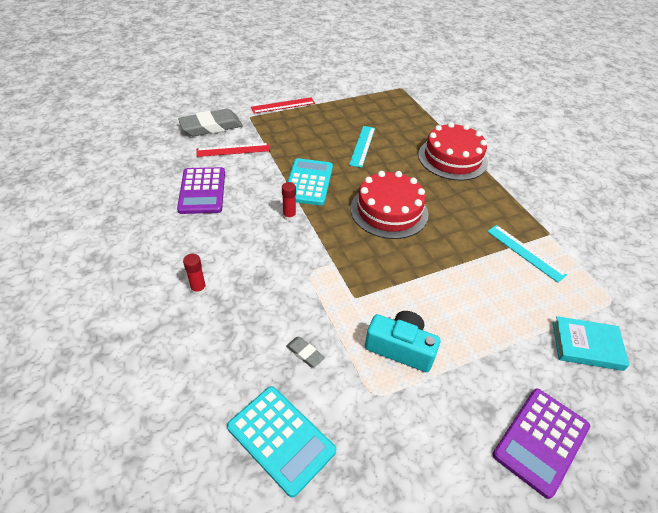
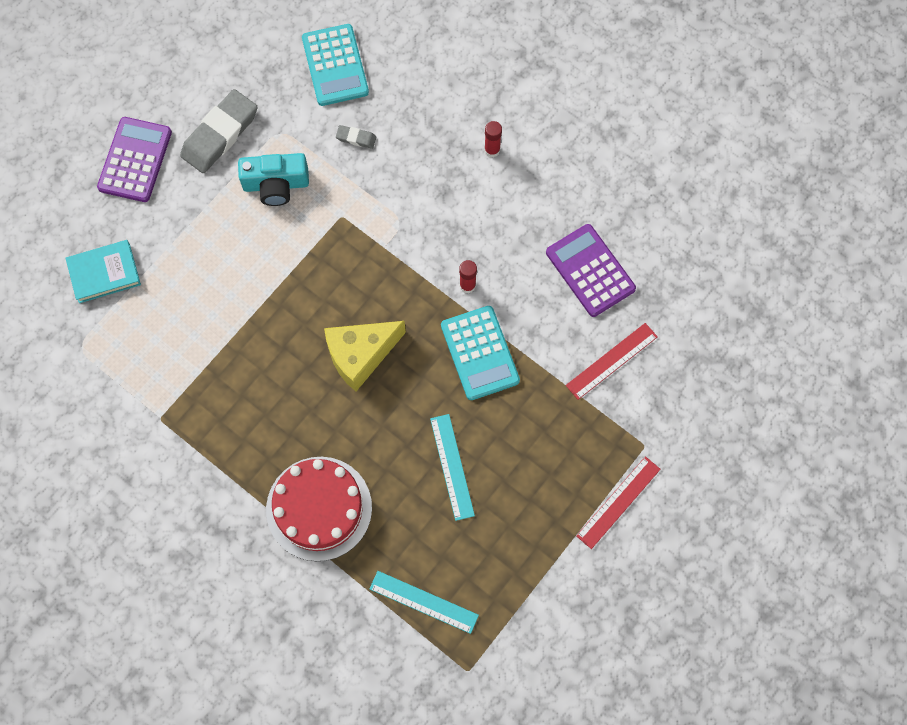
camera: 155 degrees right, 25 degrees up
grey eraser [178,109,243,136] -> grey eraser moved to [180,89,257,173]
turquoise calculator [227,386,336,498] -> turquoise calculator turned 120 degrees counterclockwise [302,24,369,106]
red cake [350,171,429,239] -> yellow cheese [324,321,406,392]
turquoise ruler [487,225,567,283] -> turquoise ruler moved to [370,571,479,634]

